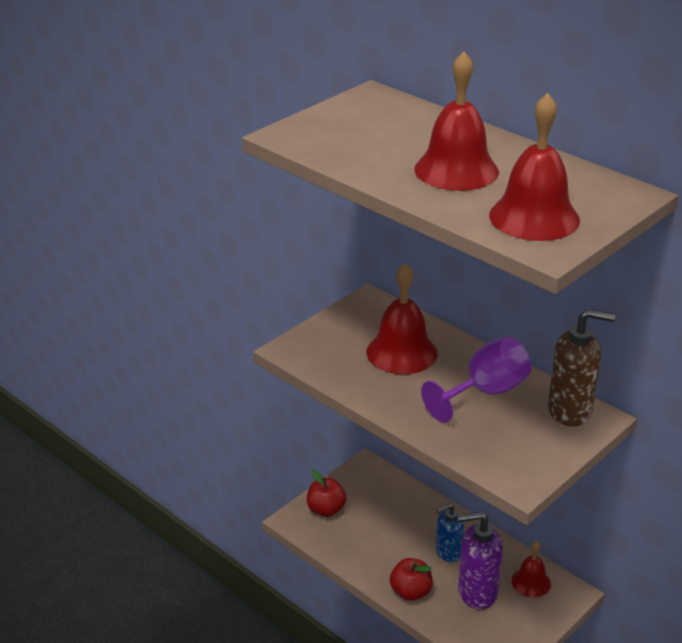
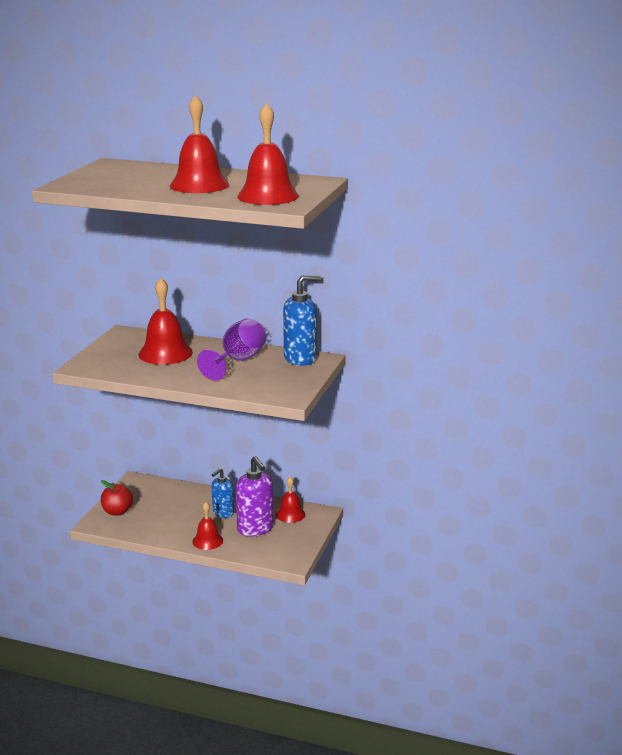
camera: 25 degrees left, 10 degrees down
red apple [390,558,433,601] -> red bell [192,502,223,550]
purple soap dispenser [457,511,503,609] -> purple soap dispenser turned 90 degrees counterclockwise [236,456,273,537]
brown soap dispenser [548,309,615,427] -> blue soap dispenser [283,275,321,366]

